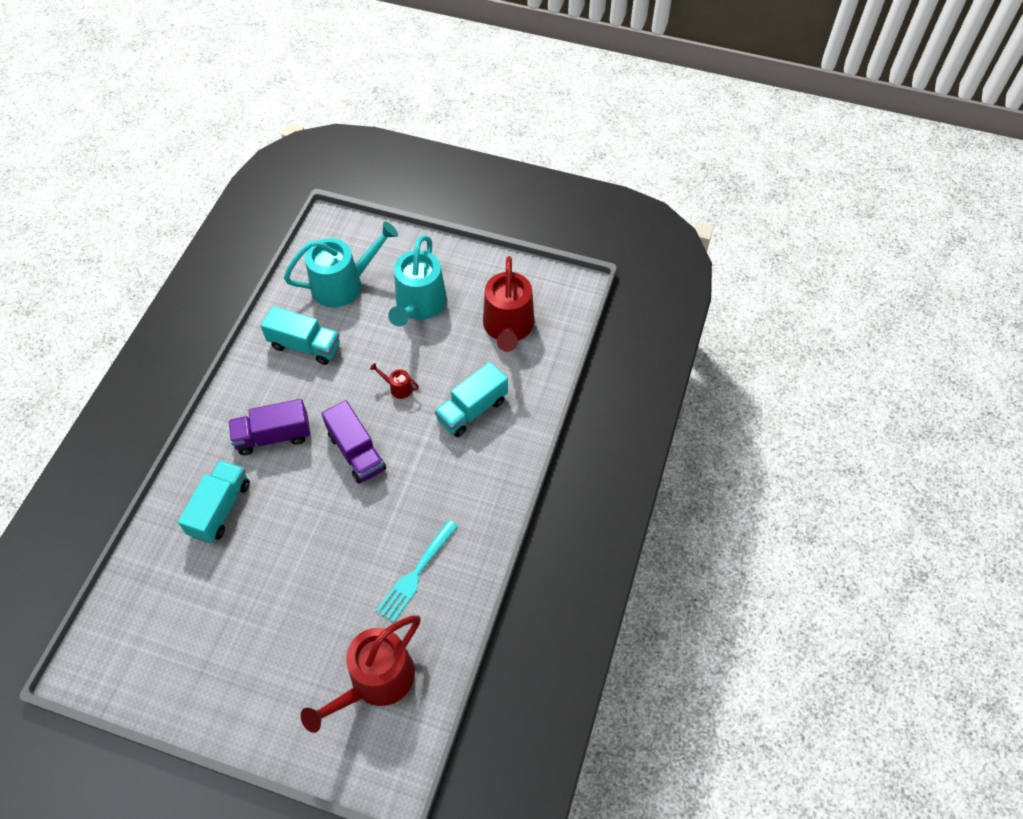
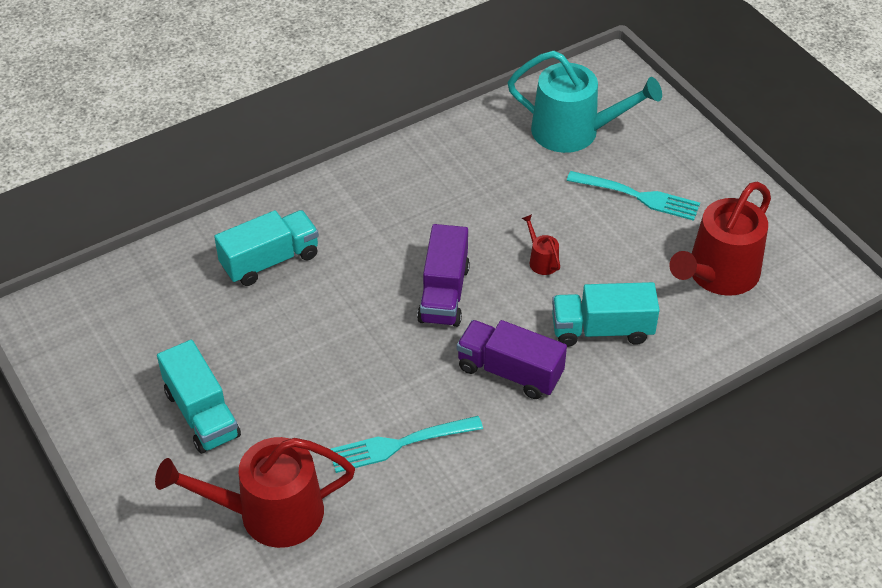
camera: 40 degrees right, 10 degrees down
purple truck [228,399,310,455] -> purple truck moved to [457,320,567,399]
turquoise truck [261,306,340,365] -> turquoise truck moved to [157,340,241,454]
turquoise watering can [388,235,447,327] -> turquoise fork [567,171,700,221]

